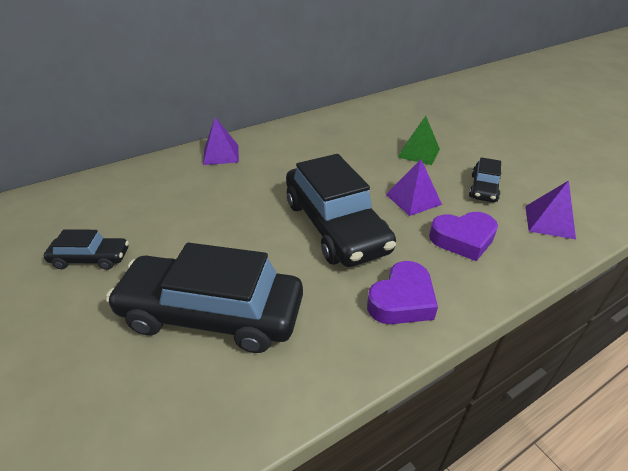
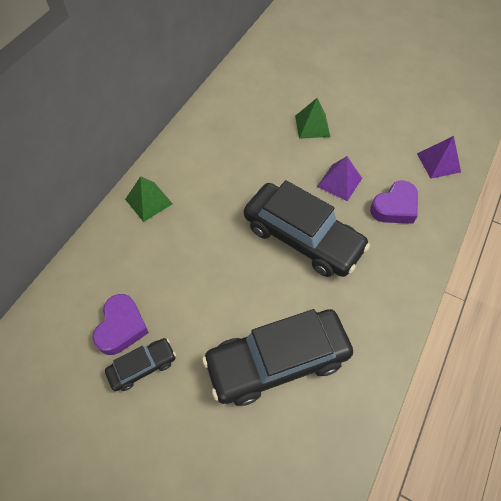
camera: 30 degrees left, 20 degrees up
purple pyramid [203,117,239,165] -> green pyramid [125,176,173,222]
purple heart [367,261,438,324] -> purple heart moved to [93,294,149,355]
black car [469,157,501,202] -> none

